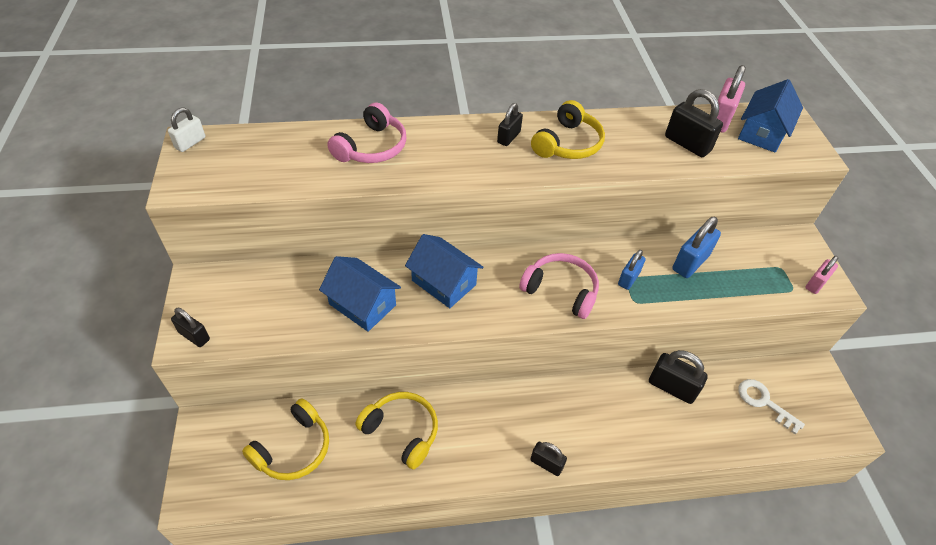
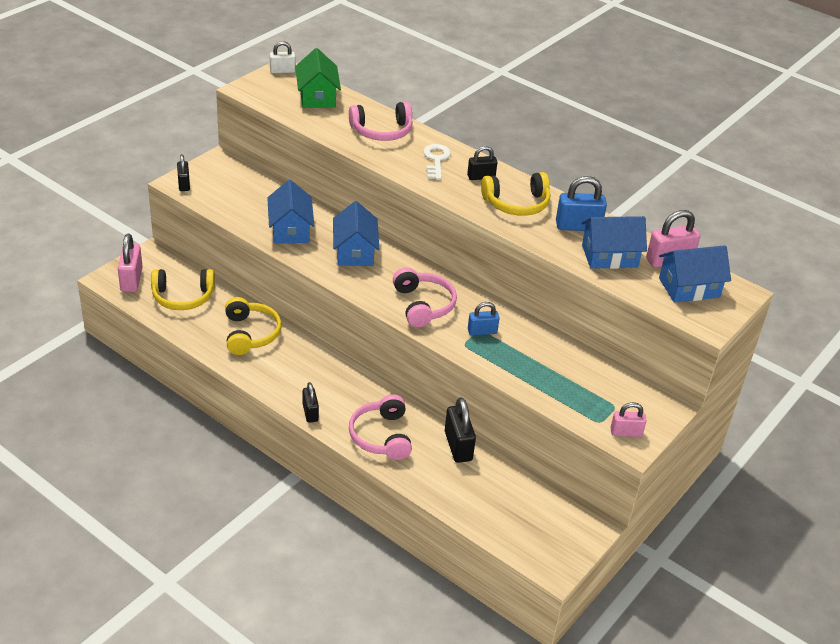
camera: 45 degrees right, 10 degrees down
black padlock [665,89,723,157] -> blue house [582,216,647,269]
blue padlock [673,217,721,278] -> blue padlock moved to [556,176,607,231]
white key [738,379,805,435] -> white key moved to [423,144,451,180]
none -> pink padlock [118,234,143,292]
none -> green house [295,48,341,108]
none -> pink headphones [349,394,412,460]

